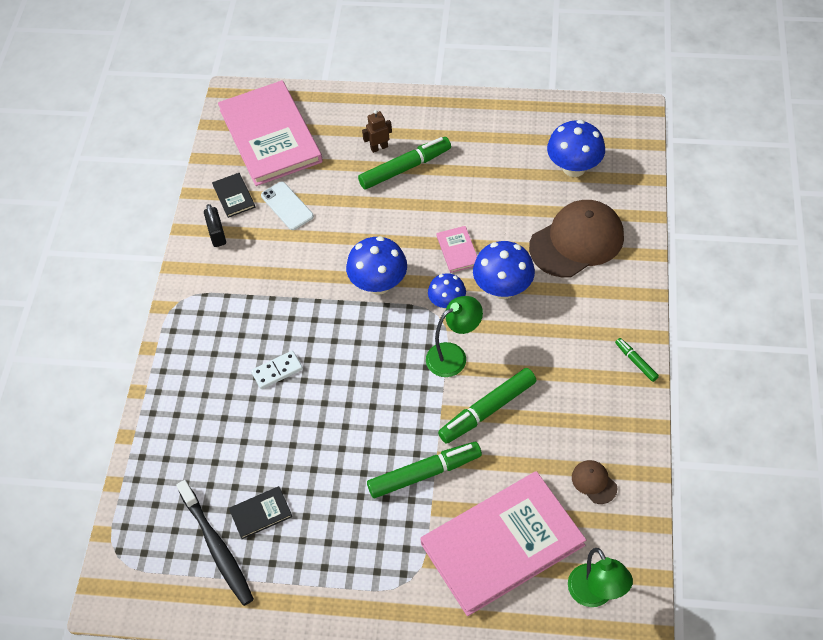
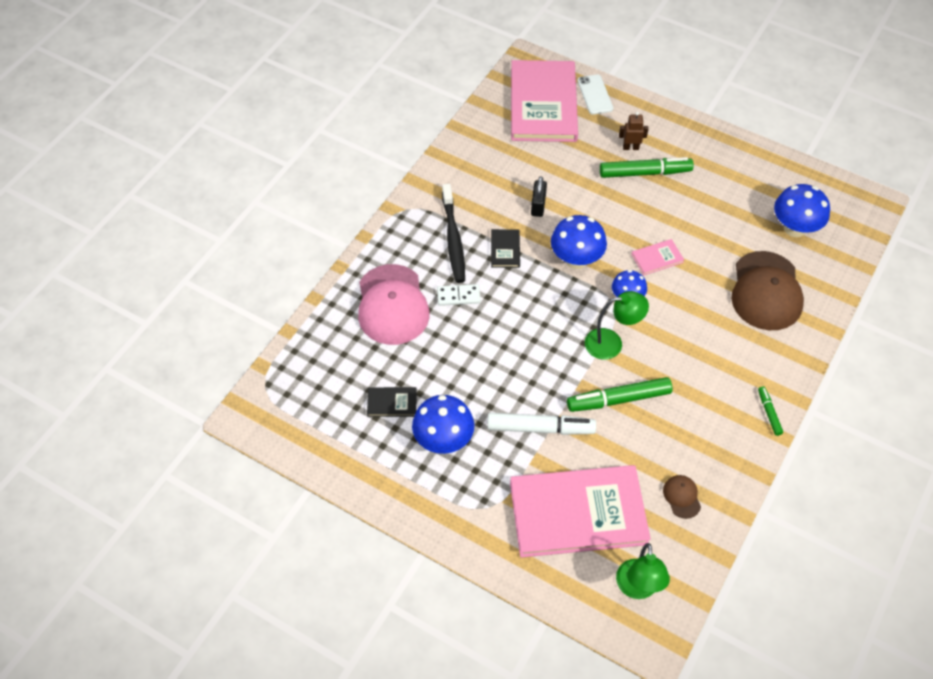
camera: 20 degrees right, 0 degrees up
black toothbrush [176,480,254,606] -> black toothbrush moved to [442,184,465,283]
black padlock [204,204,226,247] -> black padlock moved to [531,176,547,217]
black book [212,173,255,218] -> black book moved to [491,229,520,268]
white phone [261,182,314,230] -> white phone moved to [577,74,613,115]
green marker [367,442,482,498] -> white marker [487,413,596,435]
pink book [437,226,477,273] -> pink book turned 60 degrees clockwise [631,239,684,275]
blue mushroom [473,241,535,299] -> blue mushroom moved to [412,395,475,454]
brown cap [529,200,624,277] -> brown cap turned 105 degrees clockwise [731,251,804,330]
none -> pink cap [358,264,430,345]

